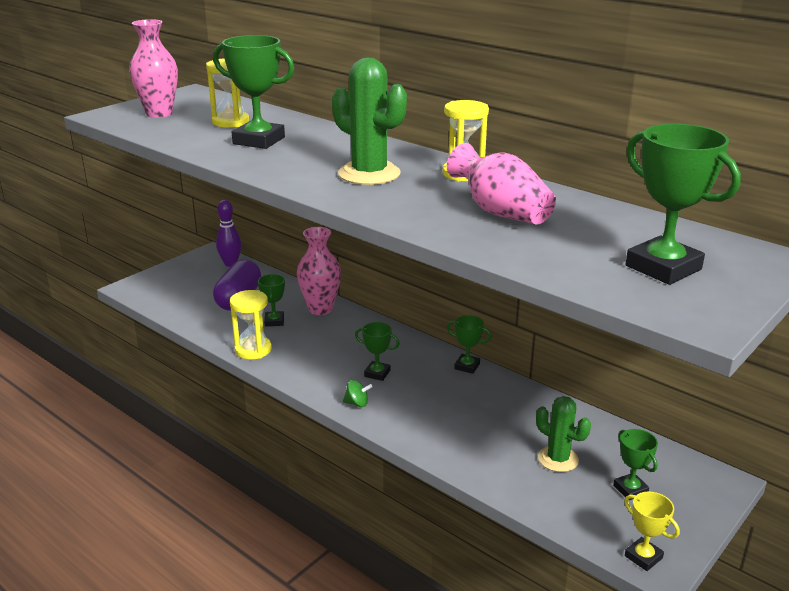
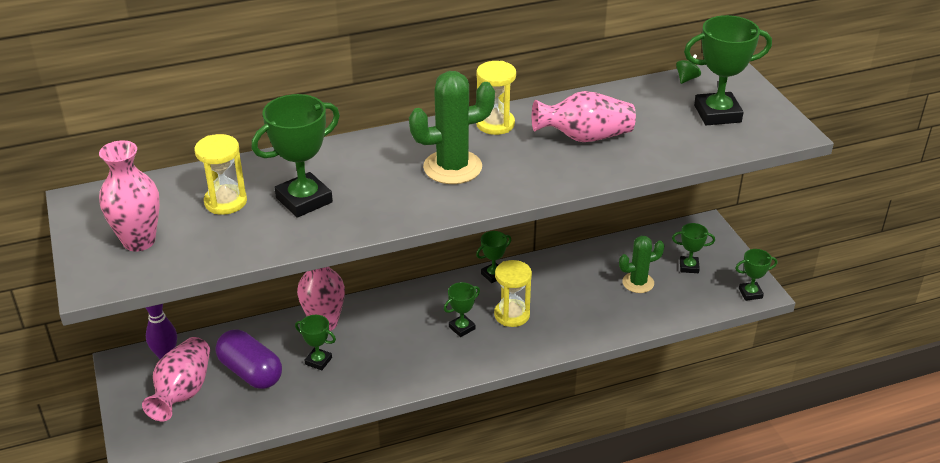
camera: 60 degrees left, 10 degrees up
yellow hourglass [230,290,272,359] -> yellow hourglass moved to [494,260,532,327]
green spinning top [343,380,373,407] -> green spinning top moved to [676,54,701,84]
yellow trophy [624,492,680,571] -> green trophy [735,249,777,301]
none -> pink vase [142,337,210,421]

